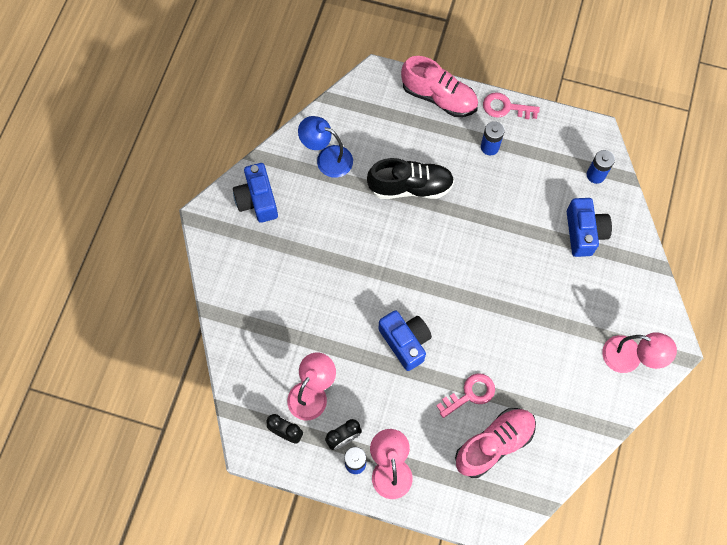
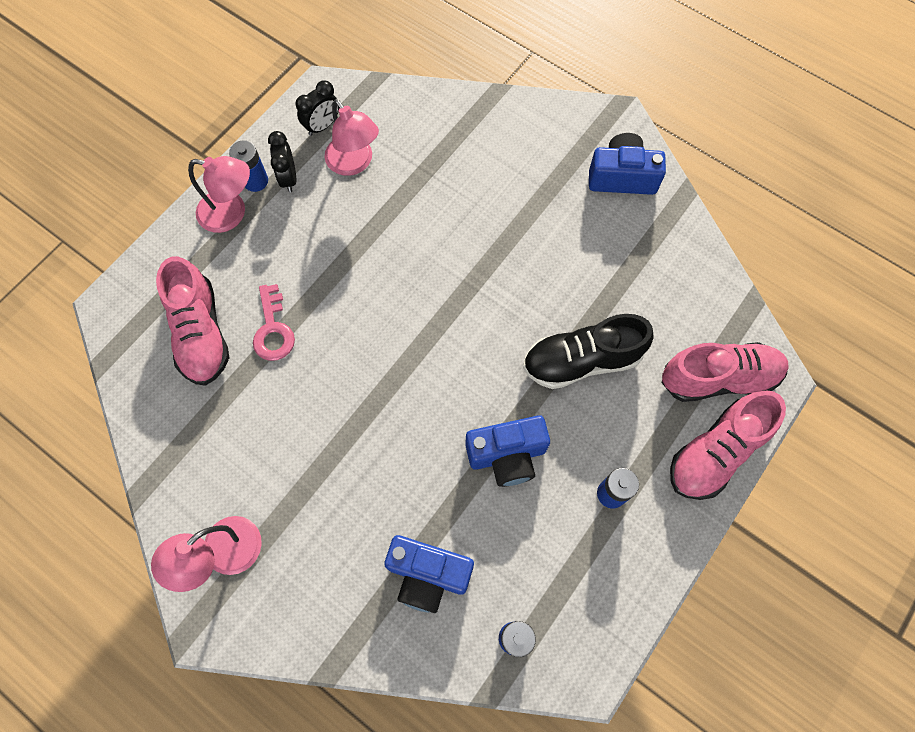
camera: 110 degrees right, 0 degrees up
blue lamp [298,116,353,178] -> none
black shoe [367,158,454,199] -> black shoe turned 60 degrees clockwise [523,314,654,389]
blue camera [379,310,432,371] -> blue camera moved to [465,416,550,487]
pink key [483,92,540,119] -> none
none -> pink shoe [662,342,789,402]

